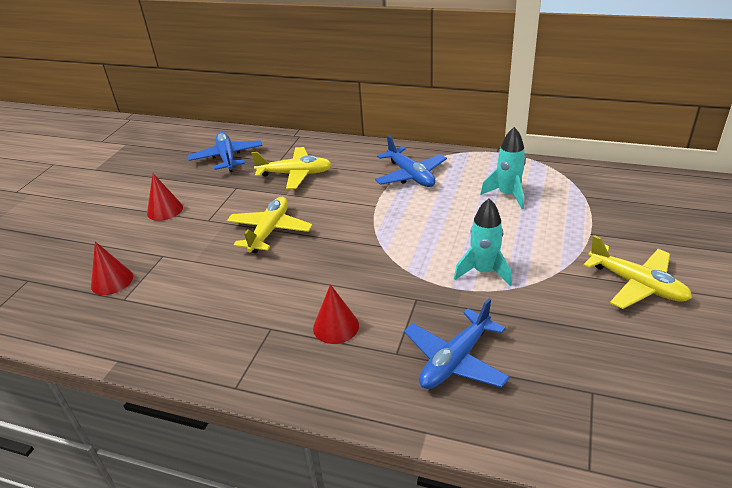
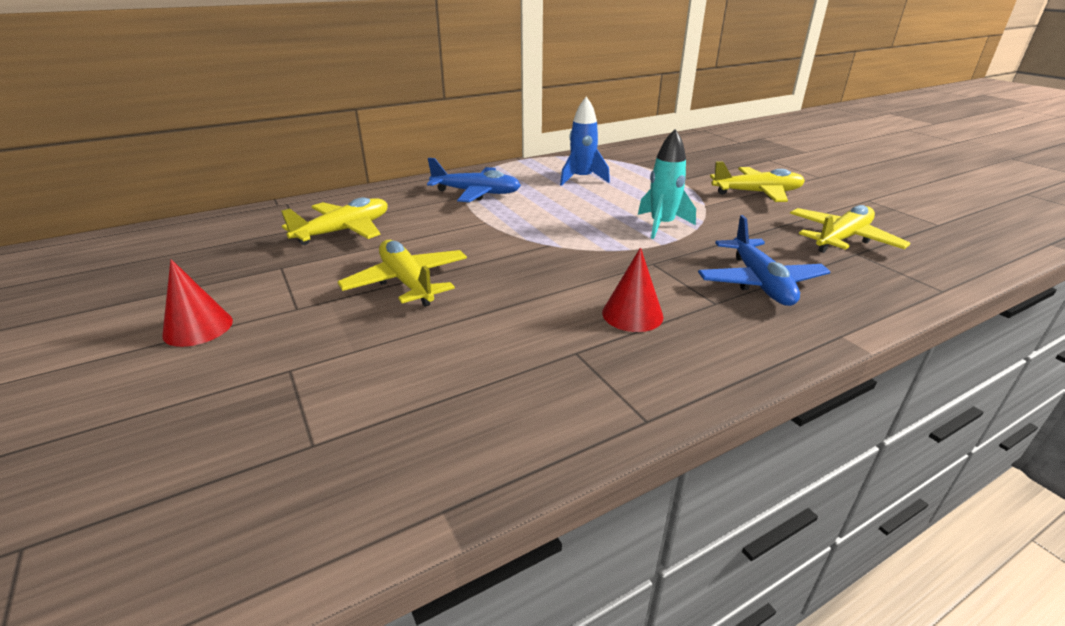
camera: 50 degrees left, 5 degrees down
red cone [91,241,133,295] -> none
blue plane [188,132,263,172] -> none
turquoise rocket [480,127,526,209] -> blue rocket [560,97,610,186]
none -> yellow plane [790,205,911,253]

